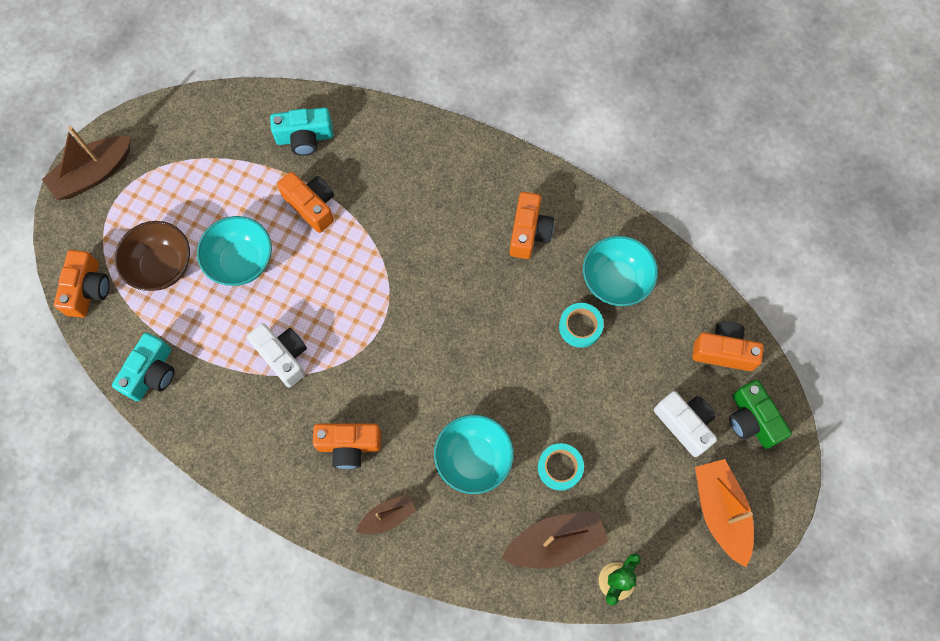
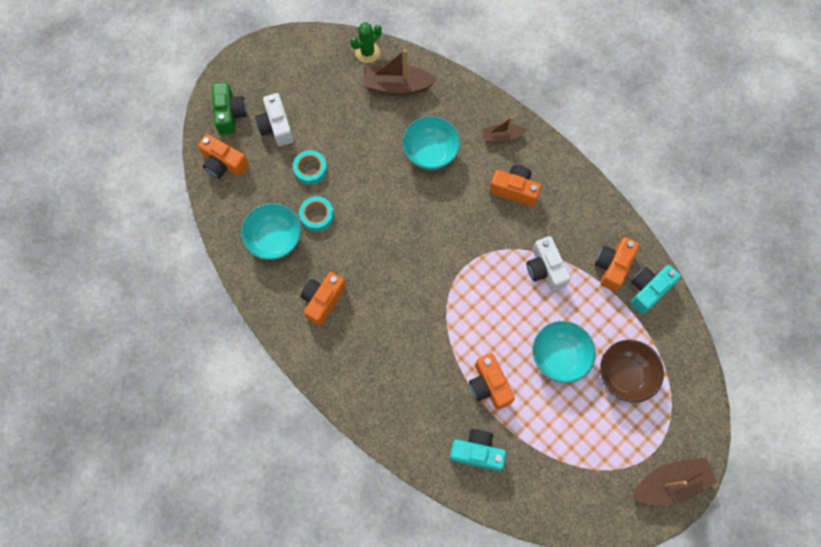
camera: 160 degrees left, 0 degrees up
orange camera [54,250,109,318] -> orange camera moved to [595,237,639,291]
turquoise tape [538,443,584,491] -> turquoise tape moved to [293,150,327,185]
orange boat [695,459,754,567] -> none

